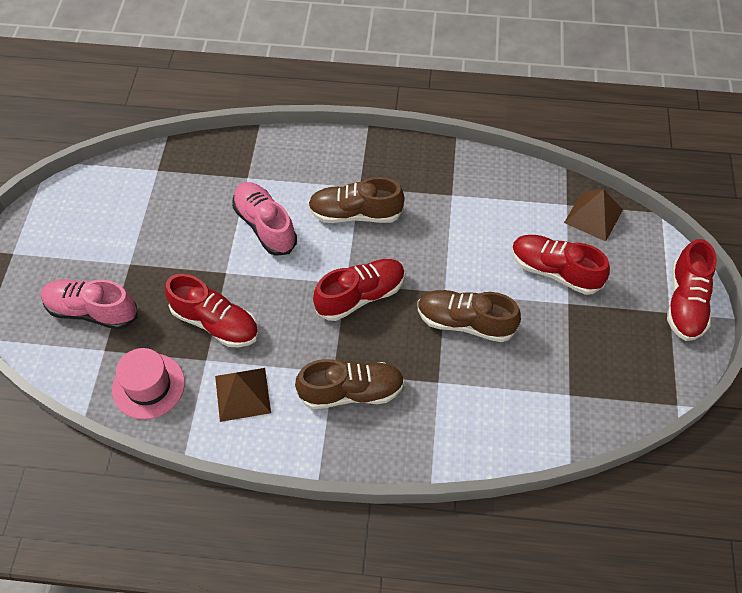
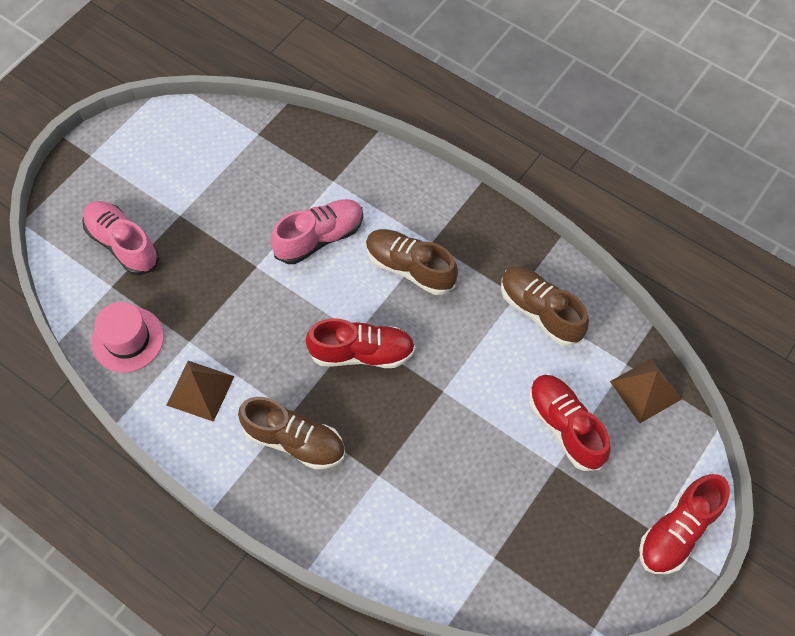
camera: 30 degrees right, 5 degrees up
red shoe [165,274,259,347] -> none
pink shoe [232,182,297,256] -> pink shoe turned 60 degrees clockwise [270,199,363,264]
brown shoe [417,290,521,342] -> brown shoe moved to [501,266,589,346]

